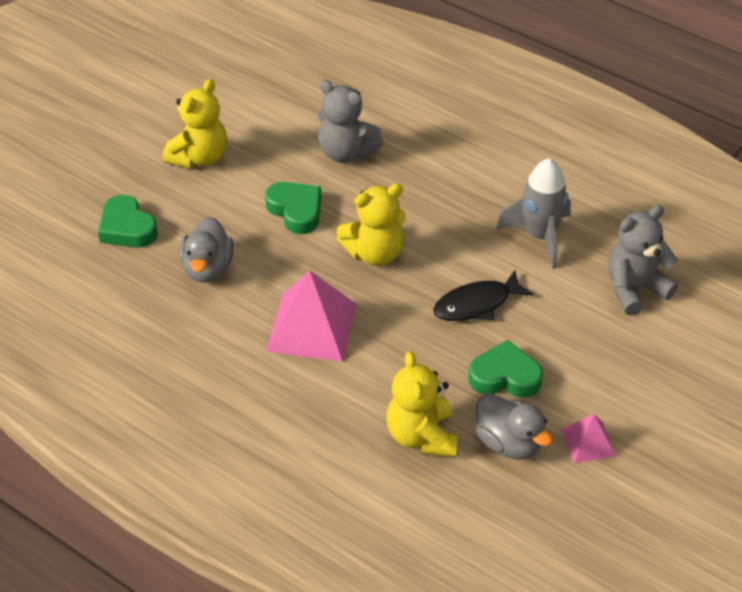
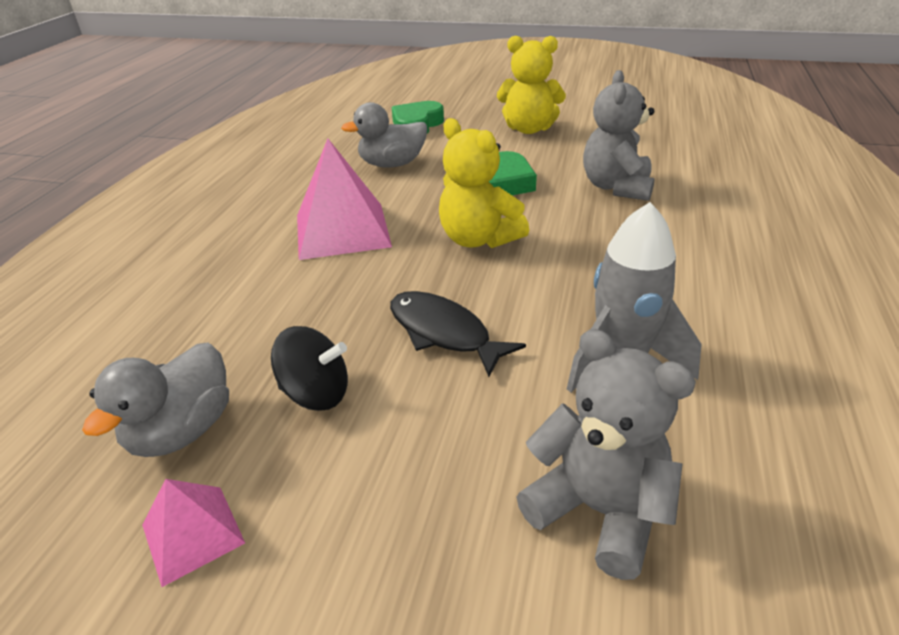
camera: 70 degrees right, 10 degrees down
yellow teddy bear [386,351,458,457] -> none
green heart [468,340,543,398] -> black spinning top [271,326,348,411]

